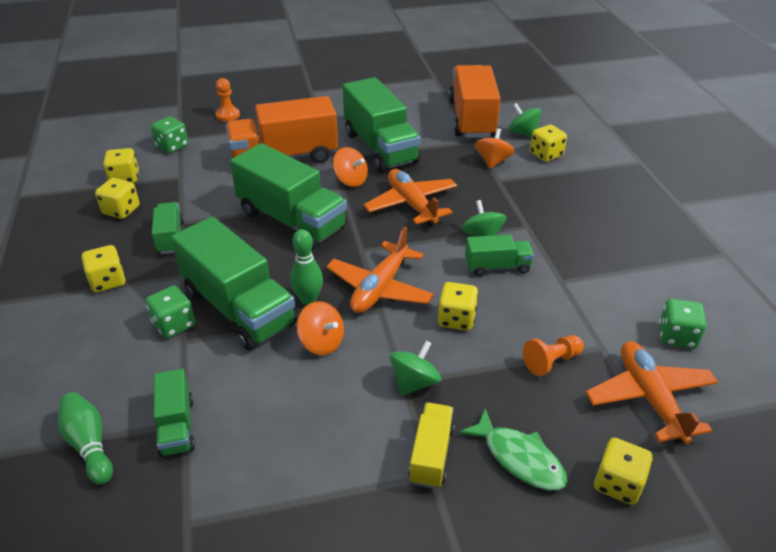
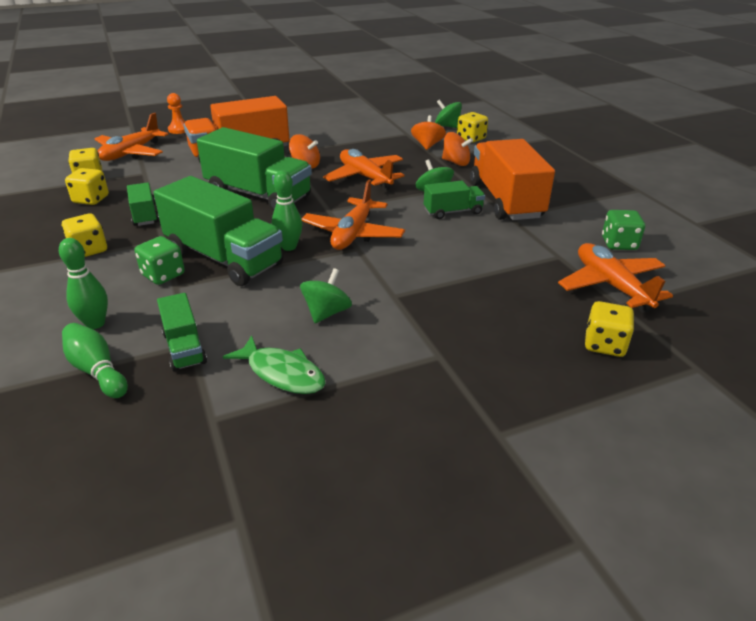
camera: 10 degrees left, 5 degrees down
green dice [151,116,189,153] -> orange plane [95,113,168,161]
orange spinning top [297,301,344,355] -> orange spinning top moved to [442,132,473,166]
green truck [343,77,420,172] -> none
green spinning top [390,340,441,396] -> green spinning top moved to [300,268,352,323]
yellow truck [408,403,455,489] -> none
yellow dice [438,282,478,331] -> none
orange truck [449,65,501,138] -> orange truck moved to [470,139,555,220]
green fish [459,408,568,490] -> green fish moved to [223,335,326,394]
orange pawn [523,335,584,376] -> none
none -> green bowling pin [59,238,108,329]

